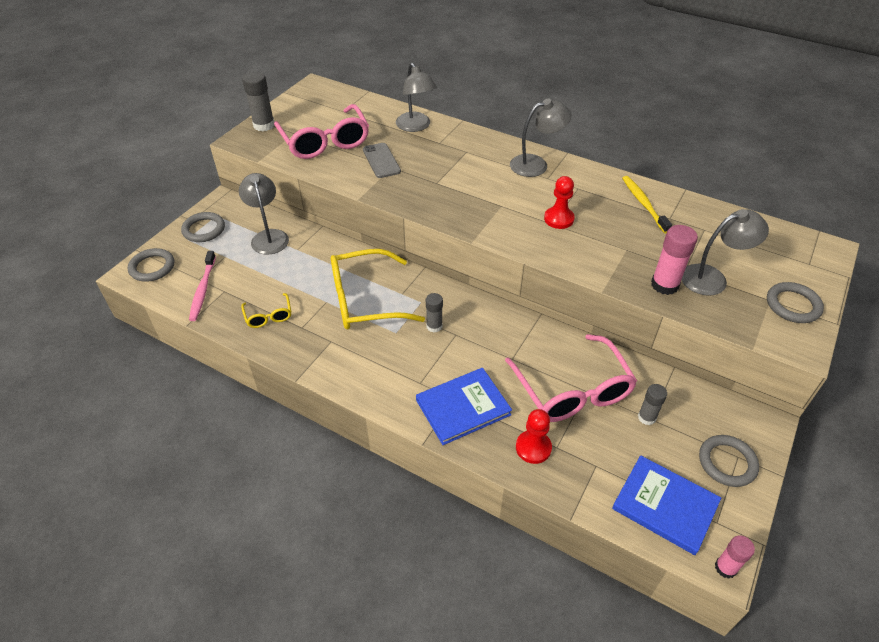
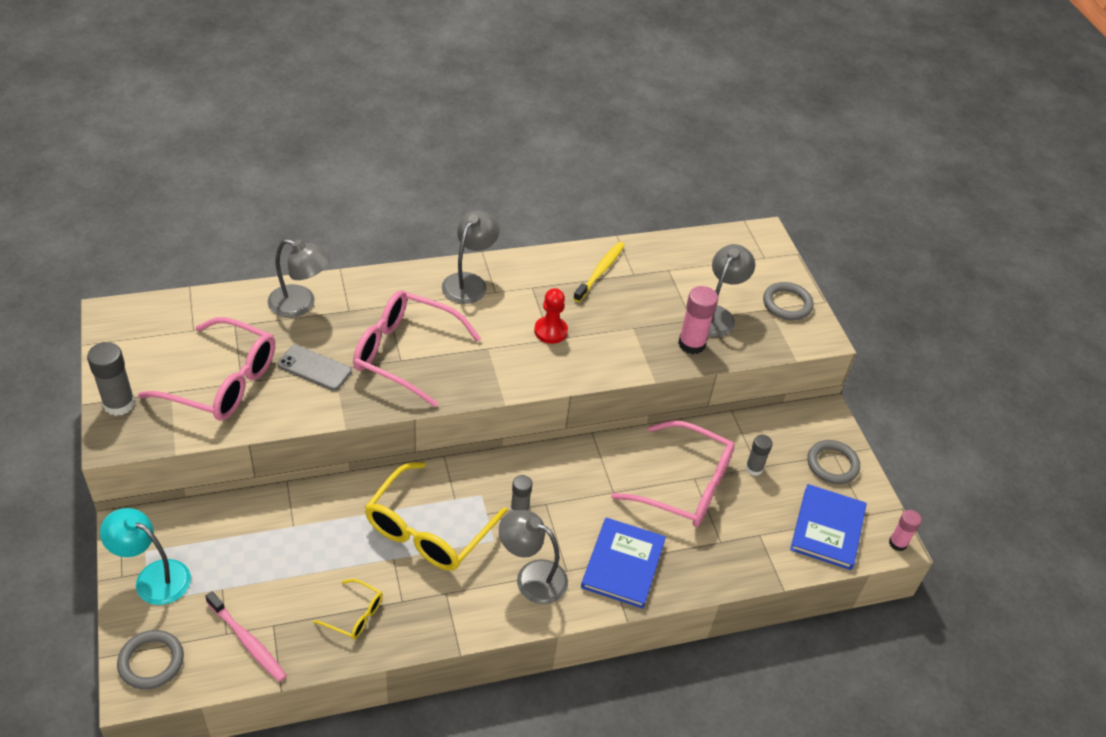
camera: 50 degrees left, 0 degrees up
grey ring [181,212,225,242] -> turquoise lamp [100,508,191,605]
grey lamp [239,173,289,255] -> grey lamp moved to [499,510,568,604]
red pawn [516,409,552,464] -> none
blue book [612,455,721,555] -> blue book turned 60 degrees counterclockwise [790,484,867,570]
yellow toothbrush [622,176,672,233] -> yellow toothbrush turned 90 degrees clockwise [573,242,625,302]
none -> pink glasses [353,290,481,408]

